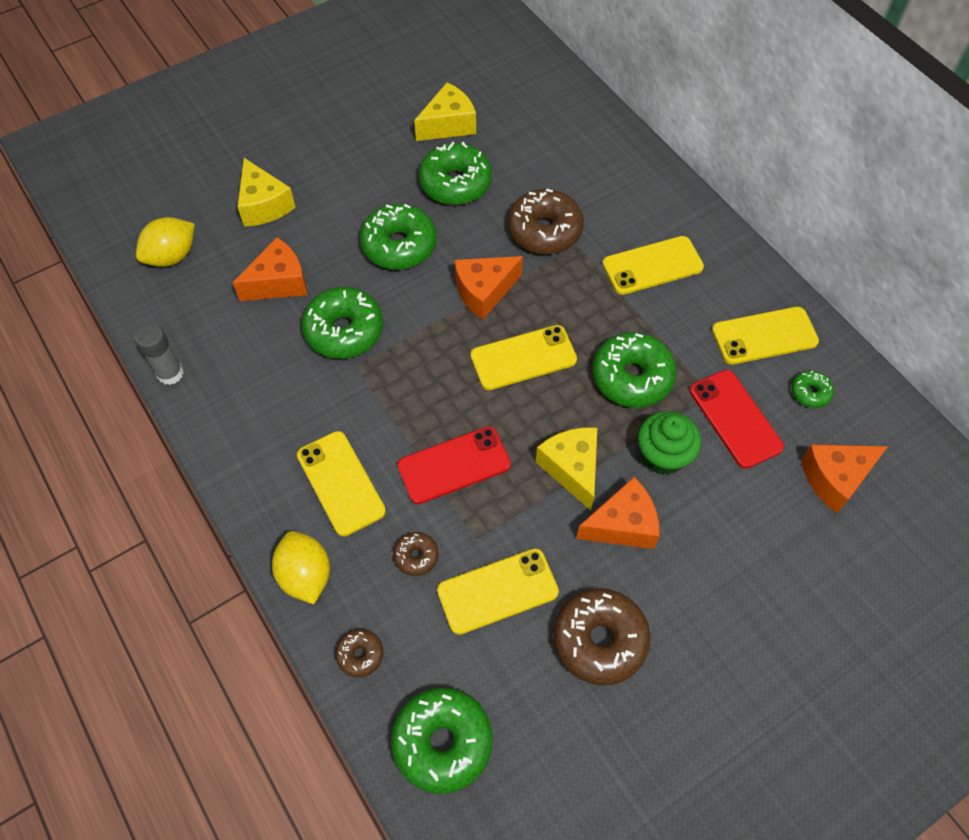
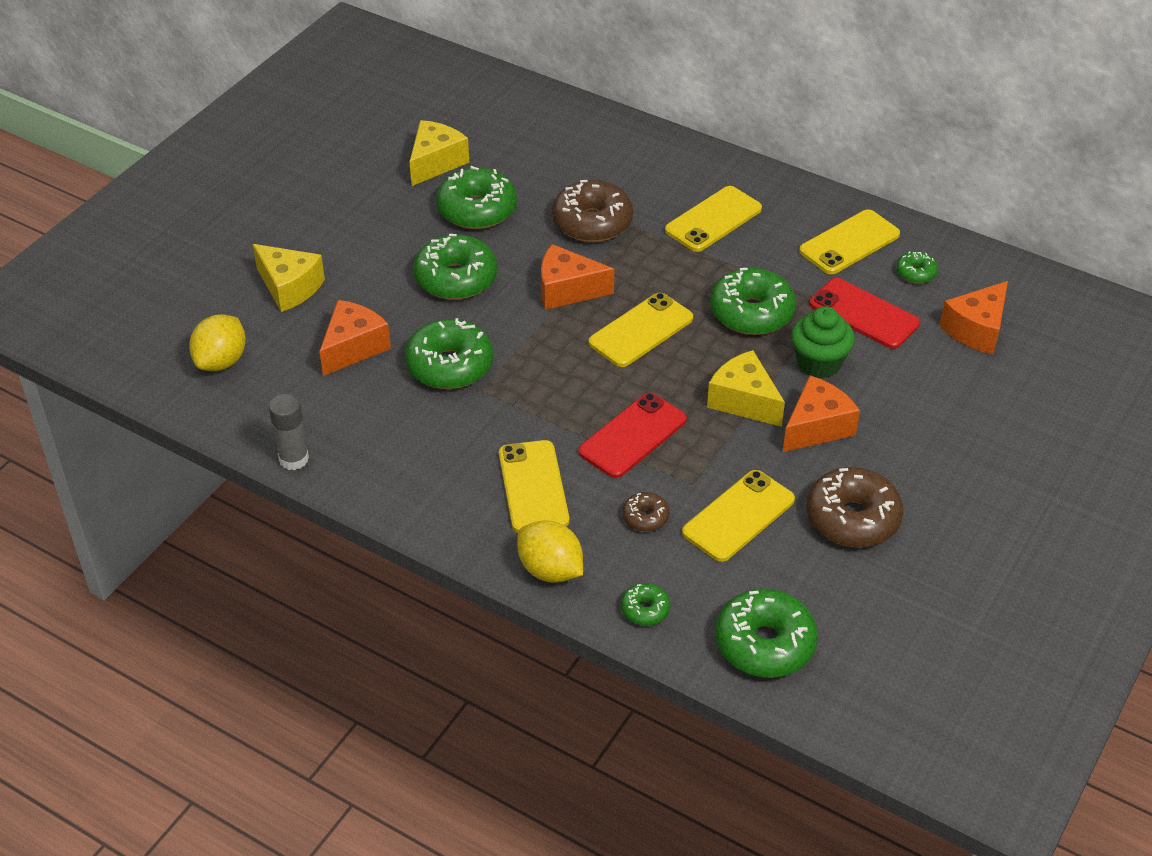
camera: 25 degrees left, 15 degrees down
yellow phone [297,431,386,536] -> yellow phone turned 45 degrees clockwise [499,440,569,533]
brown donut [335,629,383,677] -> green donut [621,583,670,626]
orange cheese [455,256,523,320] -> orange cheese turned 60 degrees clockwise [541,244,614,310]

